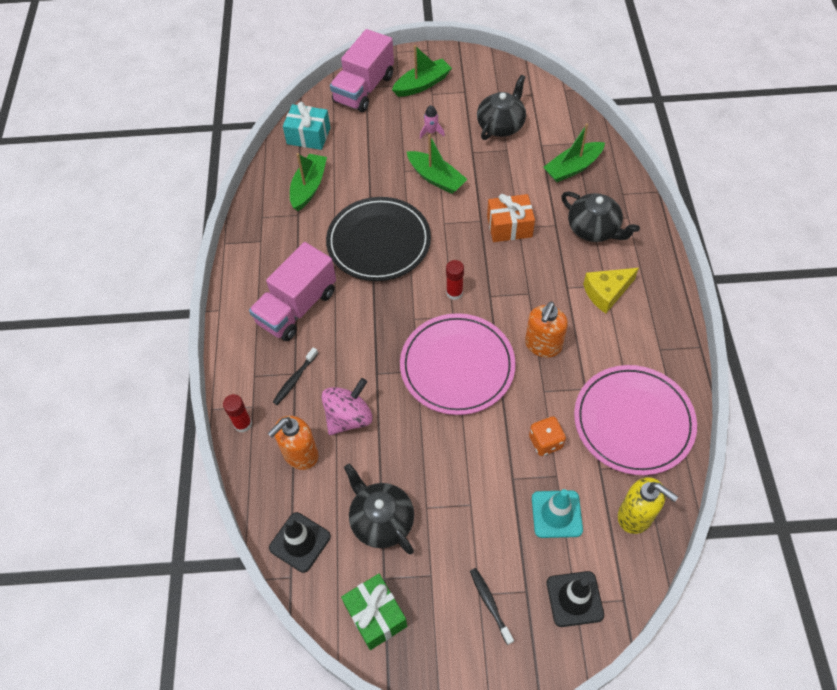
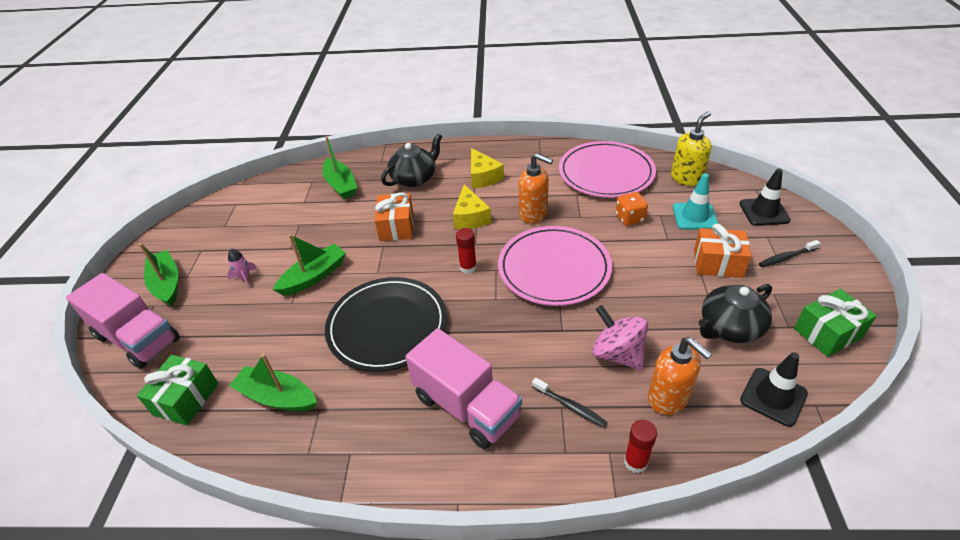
camera: 85 degrees left, 15 degrees down
turquoise gift [283,102,330,150] -> green gift [137,355,219,426]
black teapot [477,75,526,140] -> none
none -> yellow cheese [453,184,491,229]
none -> orange gift [694,224,752,278]

